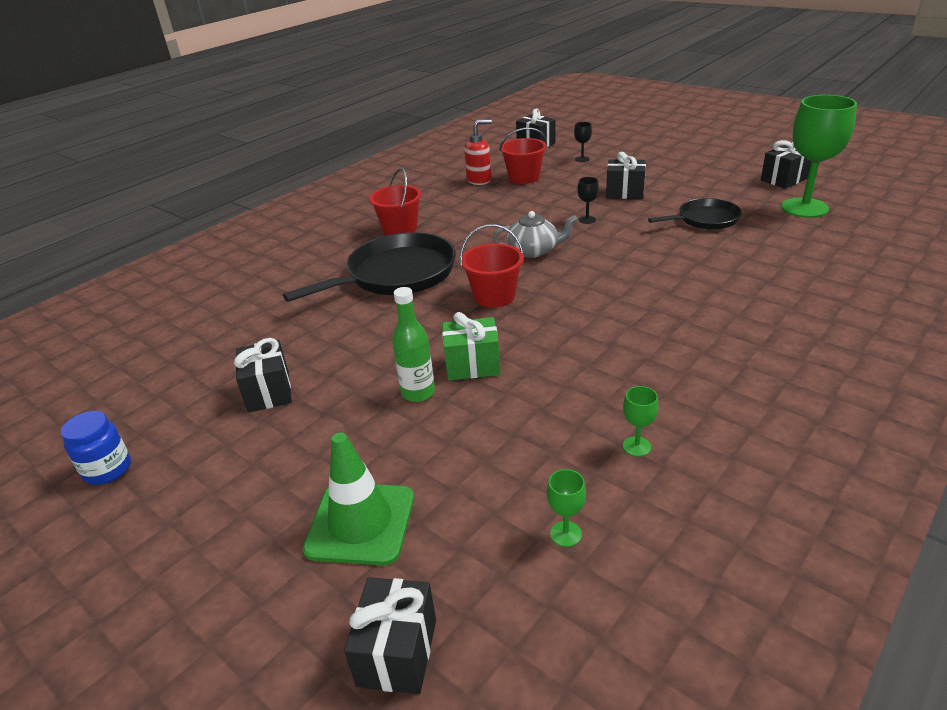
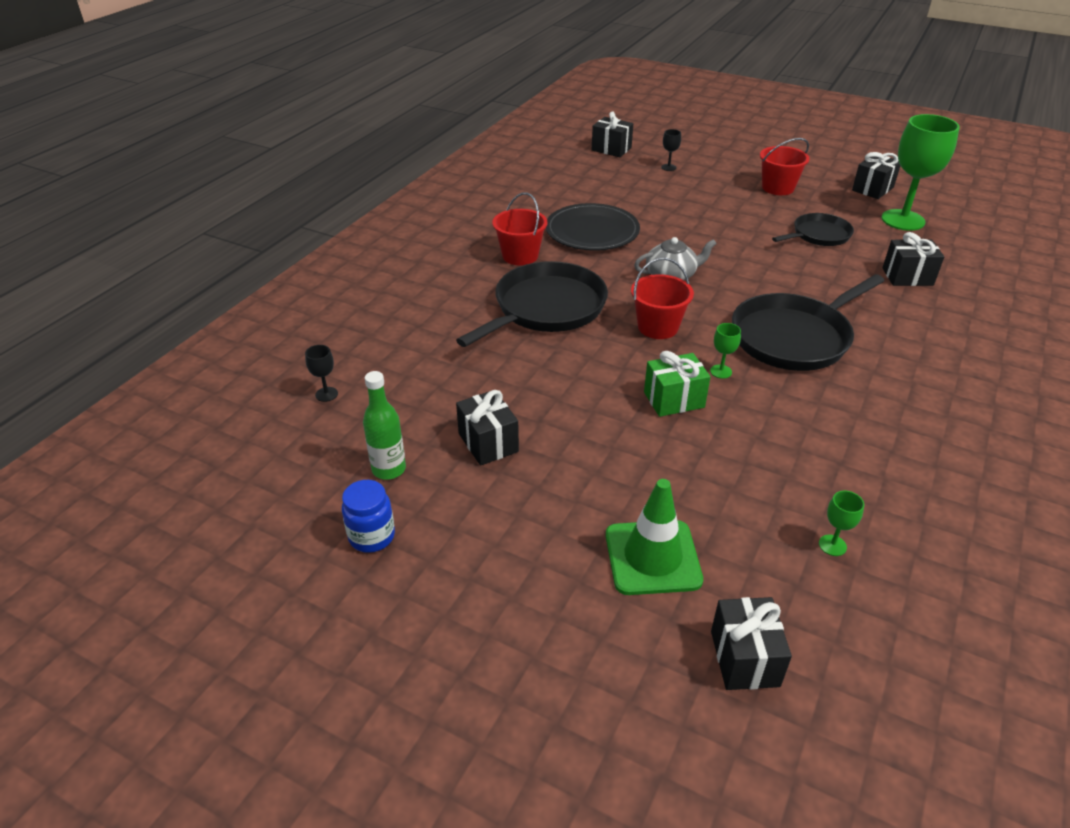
camera: 15 degrees left, 5 degrees up
green bottle [392,287,435,402] -> green bottle moved to [363,371,406,480]
red soap dispenser [464,119,492,185] -> none
red bucket [499,128,547,184] -> red bucket moved to [760,138,810,195]
black goblet [577,177,599,224] -> black goblet moved to [305,345,338,402]
black gift [606,152,646,199] -> black gift moved to [882,232,944,286]
green goblet [623,386,659,457] -> green goblet moved to [710,323,741,379]
none -> black plate [546,203,640,251]
none -> black pan [732,274,884,371]

